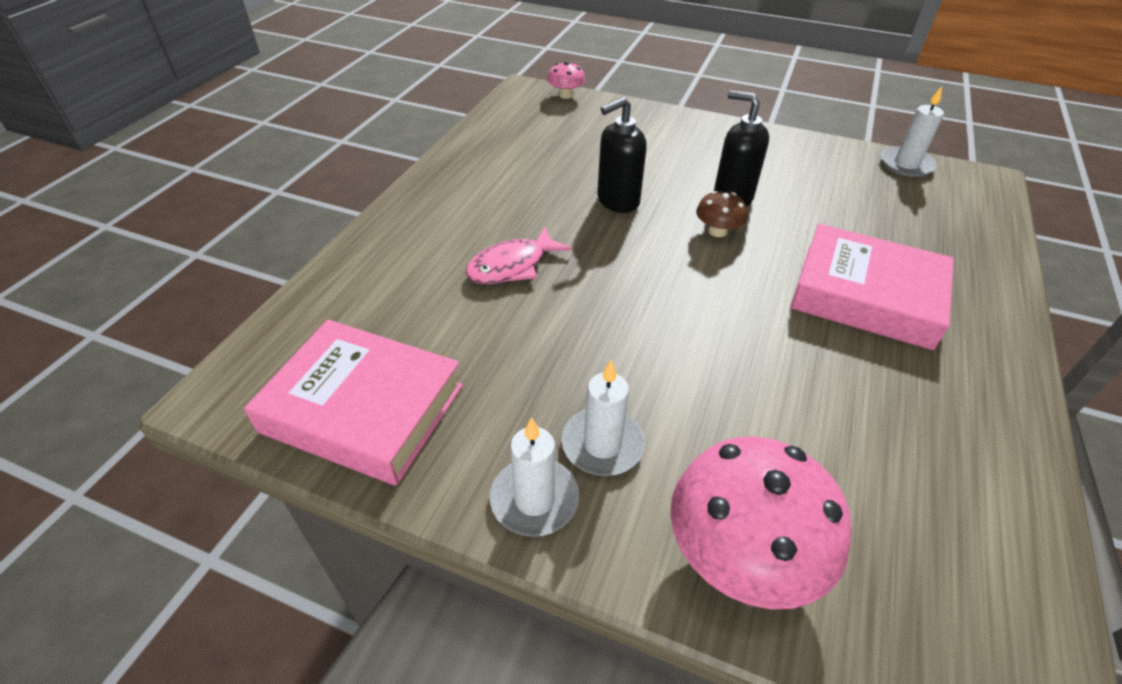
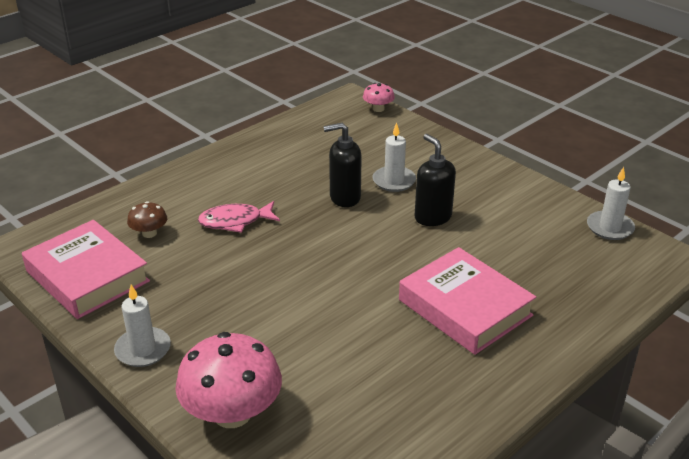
camera: 25 degrees right, 10 degrees down
white candle [561,360,645,476] -> white candle moved to [373,122,416,192]
brown mushroom [696,191,747,237] -> brown mushroom moved to [127,201,167,238]

